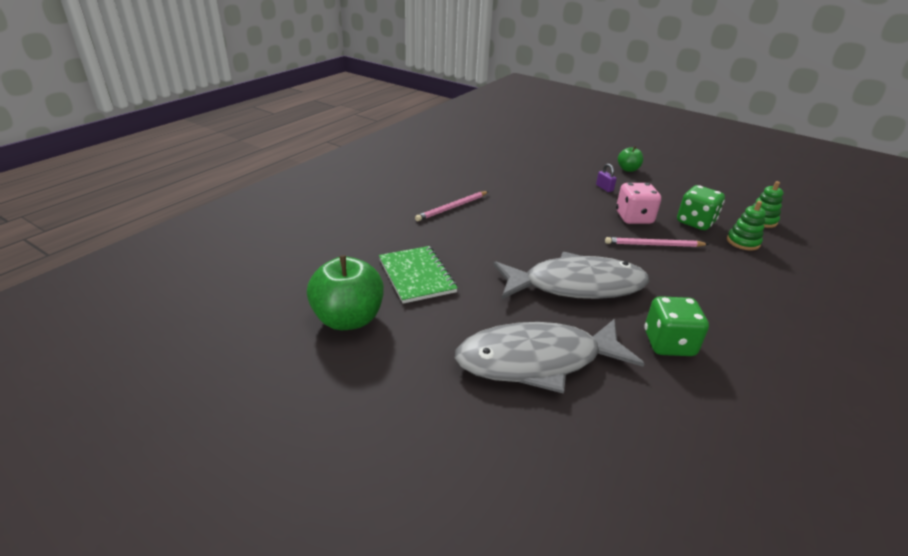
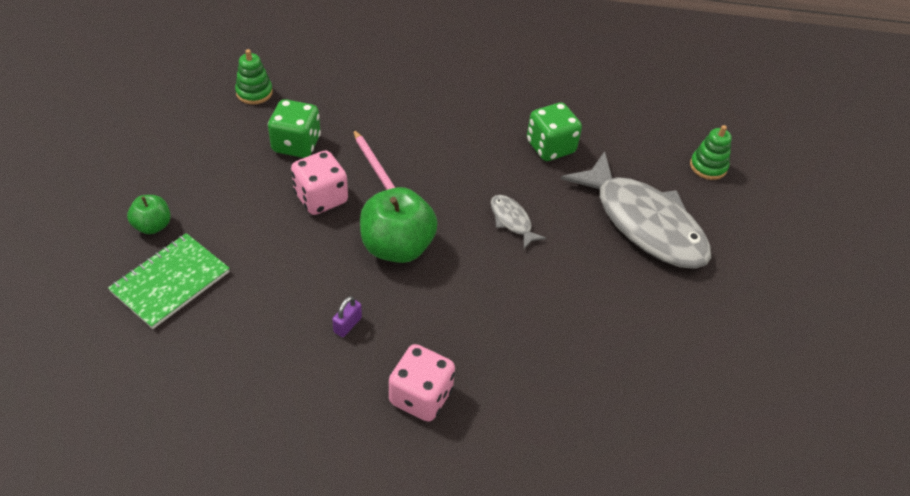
camera: 120 degrees left, 15 degrees up
green apple [307,255,384,330] -> green apple moved to [360,187,438,263]
green notebook [379,246,458,304] -> green notebook moved to [108,233,230,329]
pink pencil [415,191,489,221] -> pink dice [389,344,455,422]
grey fish [493,252,649,299] -> grey fish [491,195,546,249], size x0.42
purple padlock [596,164,617,192] -> purple padlock moved to [332,296,362,337]
green stacking toy [727,201,766,251] -> green stacking toy moved to [690,125,732,180]

